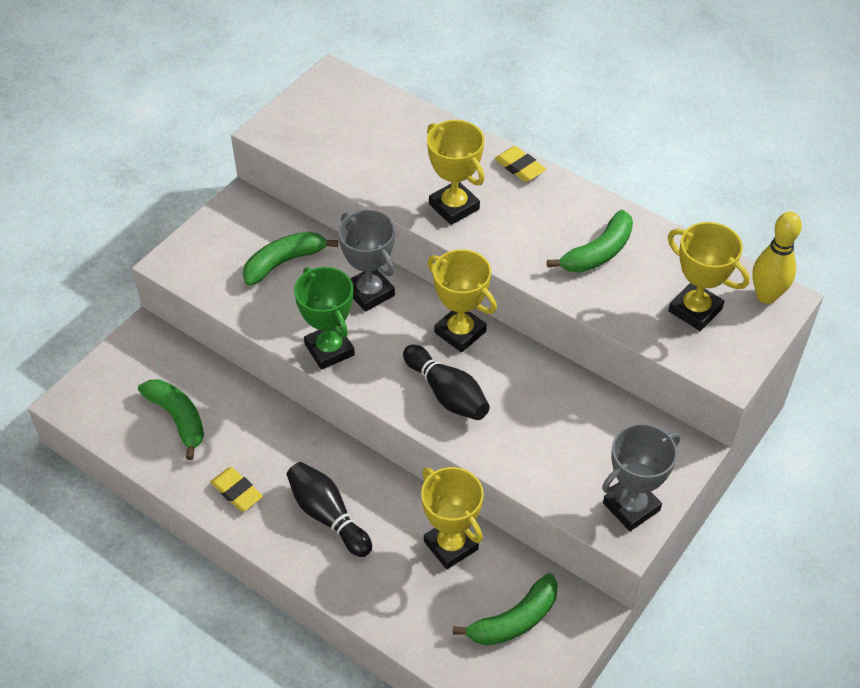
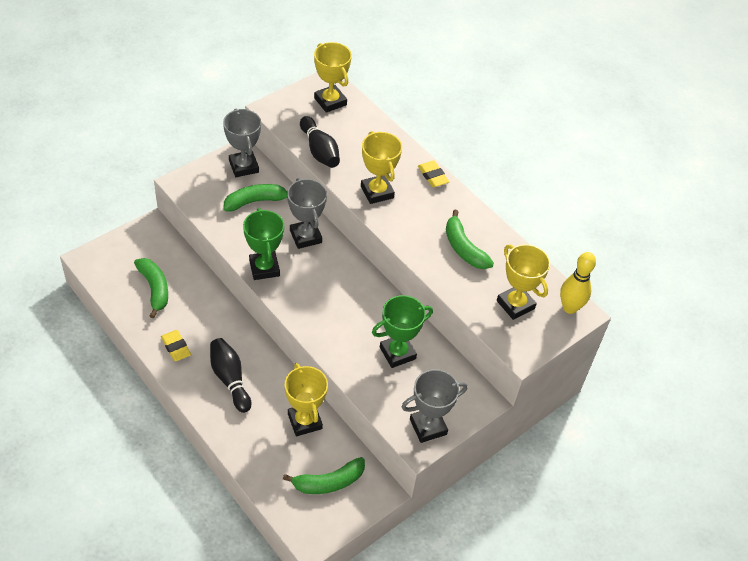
camera: 10 degrees right, 0 degrees up
black bowling pin [403,345,490,420] -> black bowling pin moved to [300,116,340,168]
yellow trophy [427,249,497,352] -> yellow trophy moved to [314,42,352,113]
green banana [547,210,633,273] -> green banana turned 90 degrees clockwise [446,210,494,269]
none -> grey trophy [223,109,261,177]
none -> green trophy [372,295,433,368]

